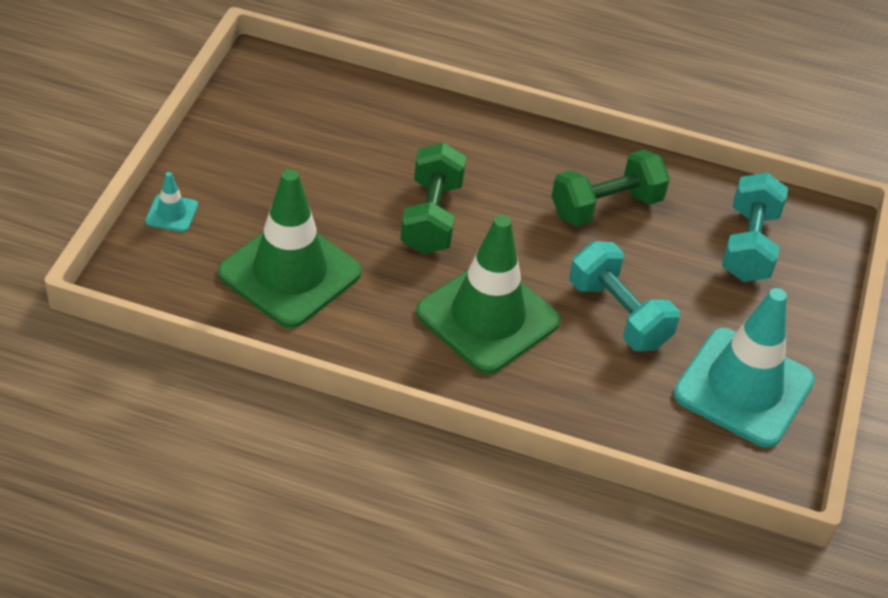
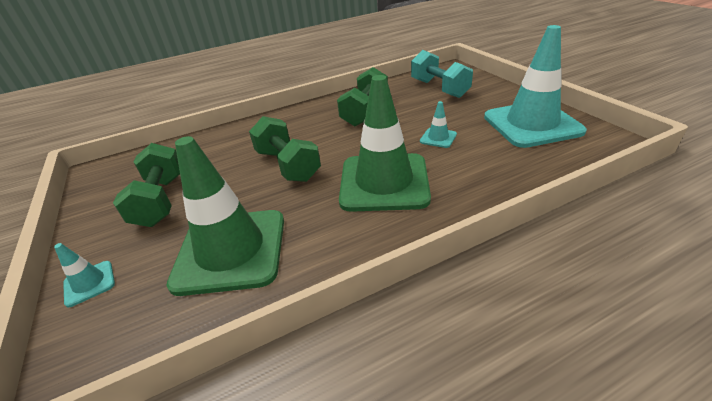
camera: 35 degrees left, 10 degrees down
turquoise dumbbell [569,241,680,351] -> turquoise traffic cone [420,101,457,148]
none -> green dumbbell [113,143,180,227]

